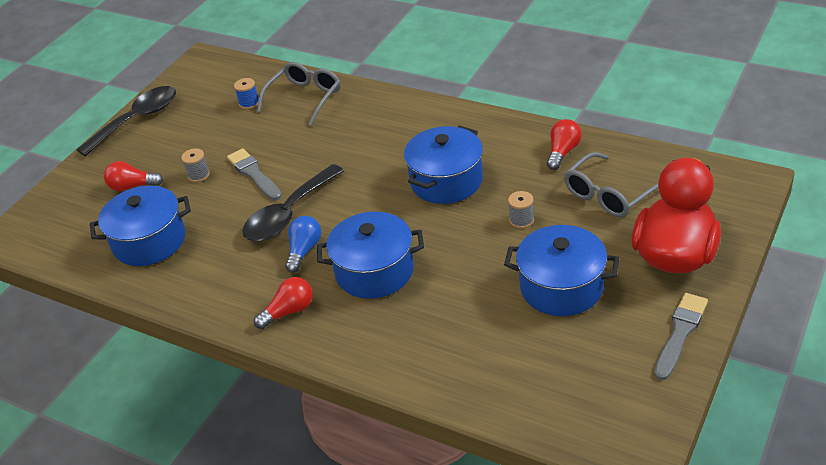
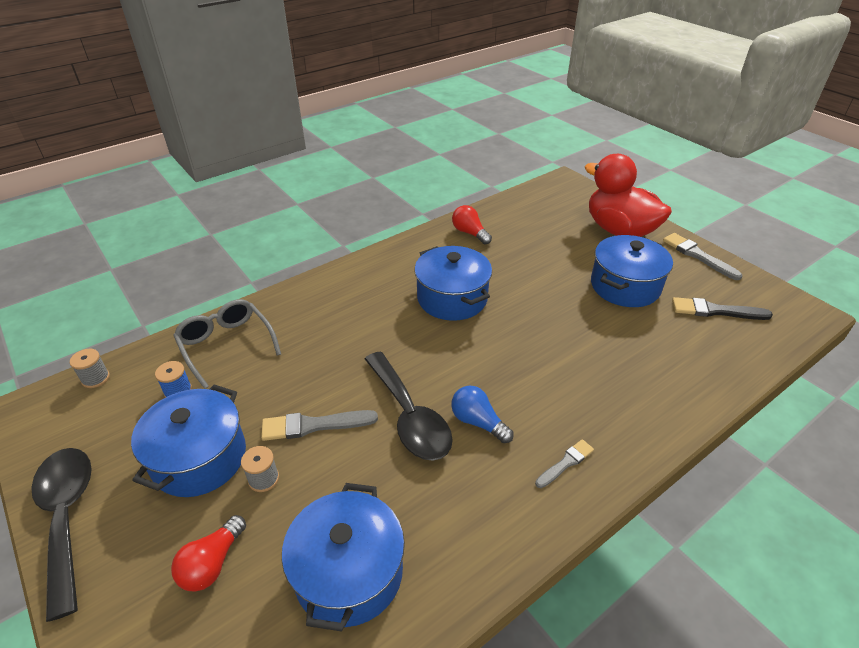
camera: 70 degrees left, 0 degrees up
red light bulb [254,277,313,329] -> grey brush [535,439,594,488]
blue pot [317,212,424,299] -> blue pot moved to [131,384,246,497]
grey spool [508,191,534,229] -> grey spool moved to [70,349,110,388]
grey glasses [564,152,658,217] -> none
none -> black brush [672,297,773,320]

